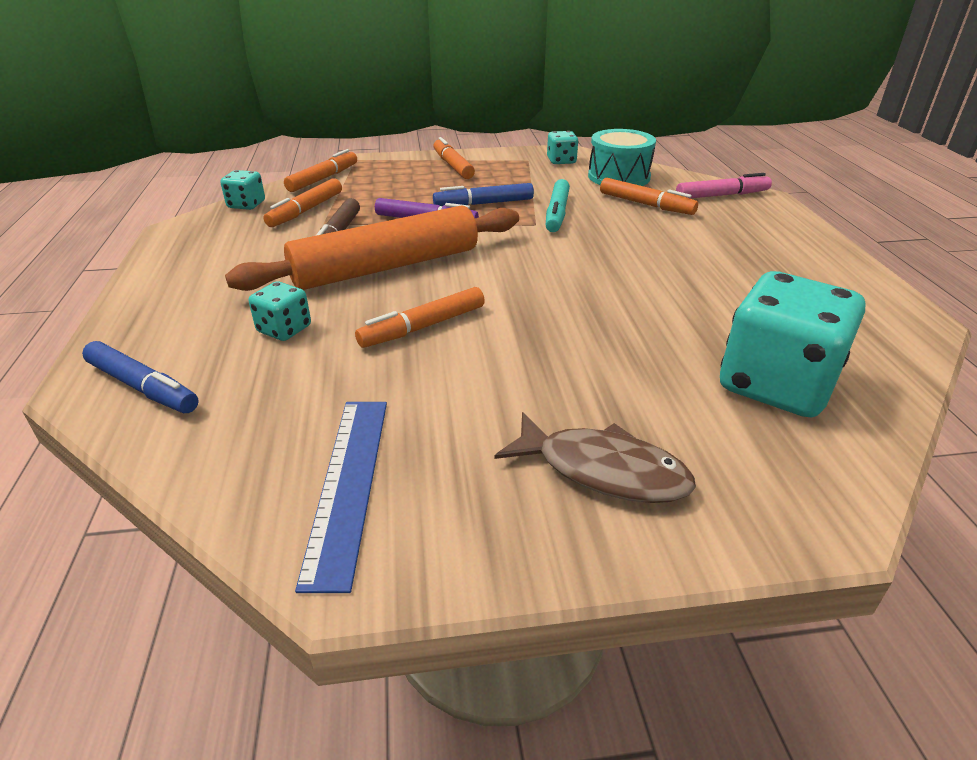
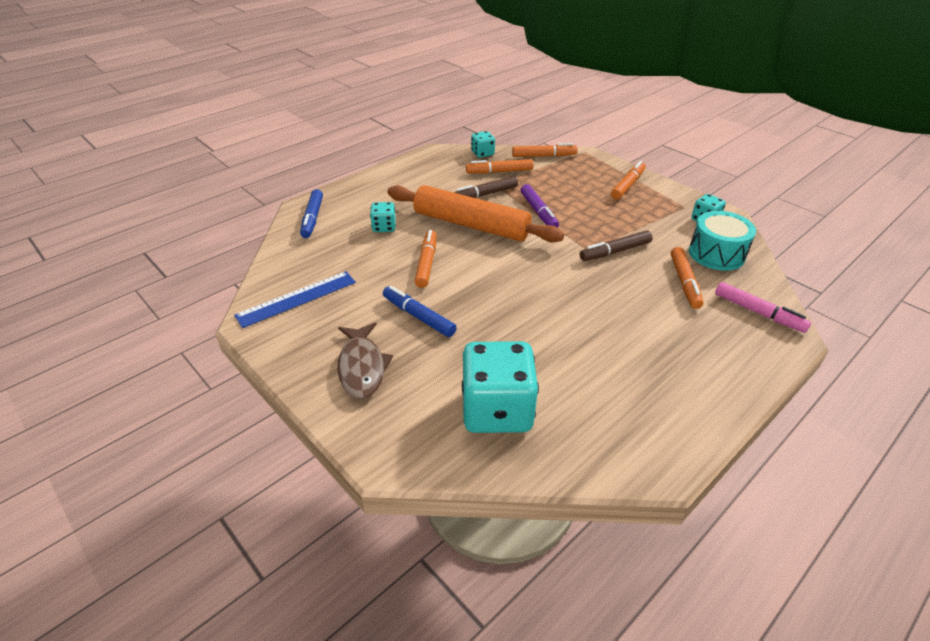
camera: 55 degrees right, 5 degrees up
orange marker [355,287,485,348] -> orange marker turned 75 degrees clockwise [415,230,437,288]
blue marker [433,183,534,206] -> blue marker moved to [383,286,457,337]
turquoise marker [546,179,570,232] -> brown marker [579,230,653,261]

